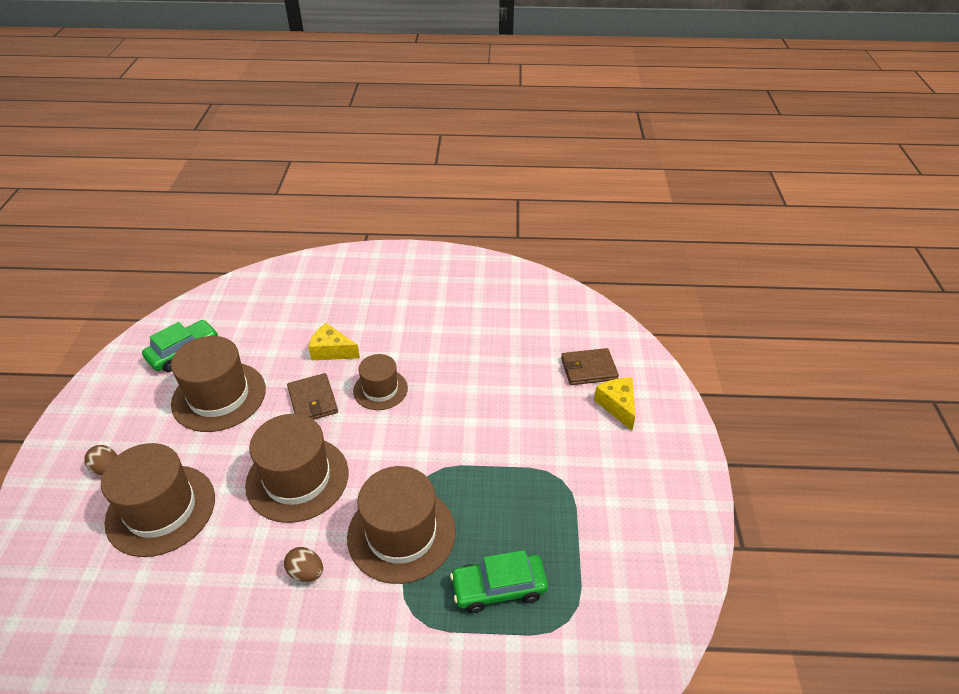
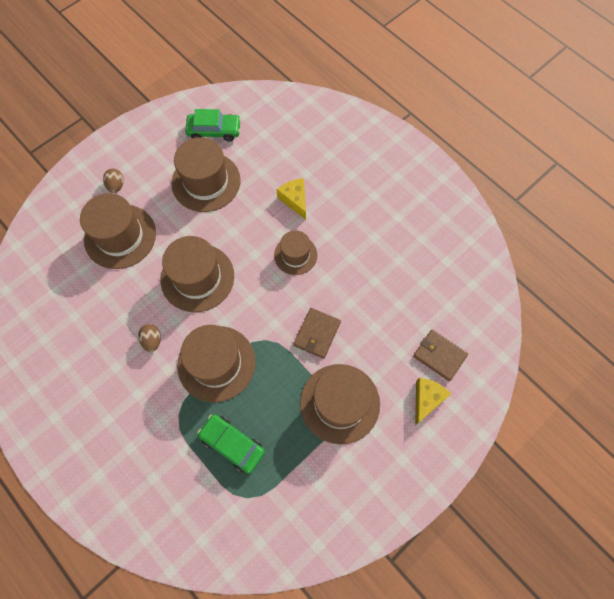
camera: 45 degrees right, 25 degrees up
brown wallet [287,373,338,420] -> brown wallet moved to [294,308,341,359]
none -> brown hat [300,364,380,445]

